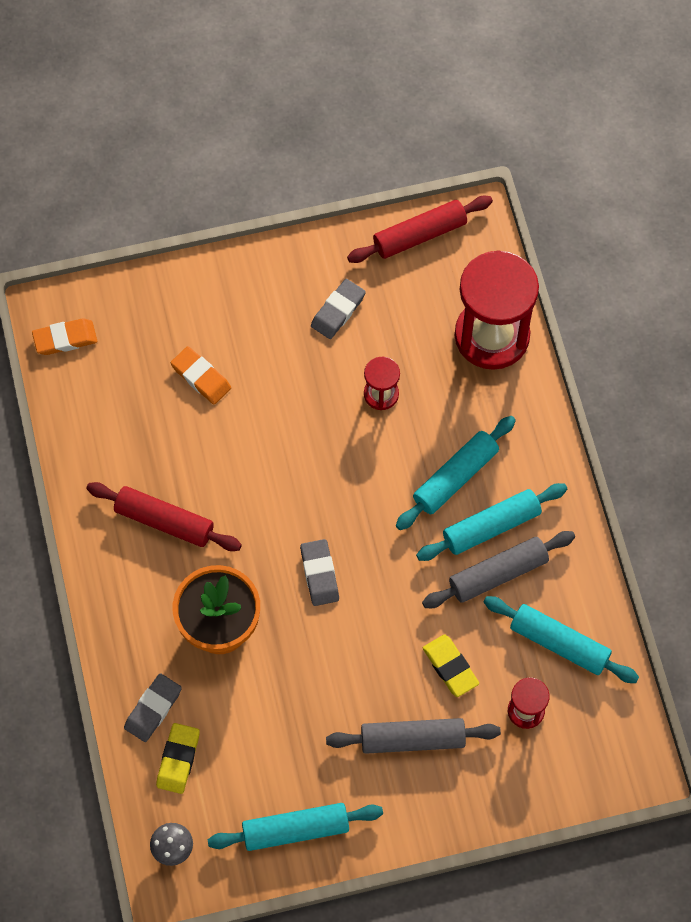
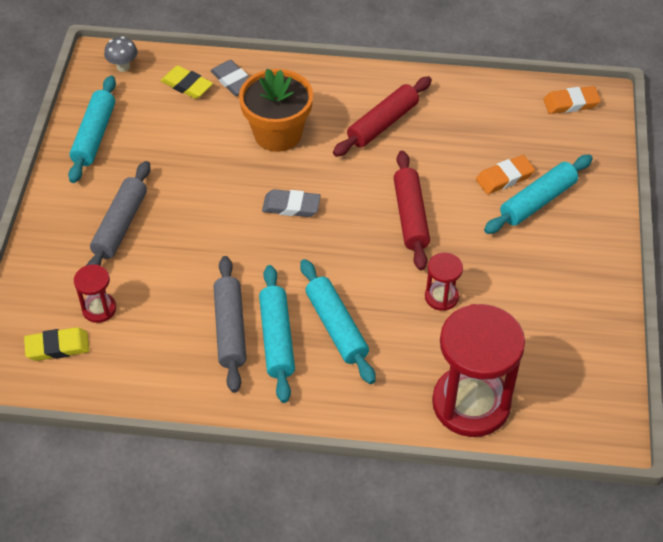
camera: 110 degrees right, 15 degrees down
orange eraser [32,318,97,355] -> orange eraser turned 75 degrees clockwise [543,86,601,114]
grey eraser [311,279,366,339] -> none
red rolling pin [347,196,493,263] -> red rolling pin moved to [394,151,430,271]
yellow eraser [423,634,479,697] -> yellow eraser moved to [24,327,89,361]
turquoise rolling pin [484,596,639,683] -> turquoise rolling pin moved to [484,155,593,234]

